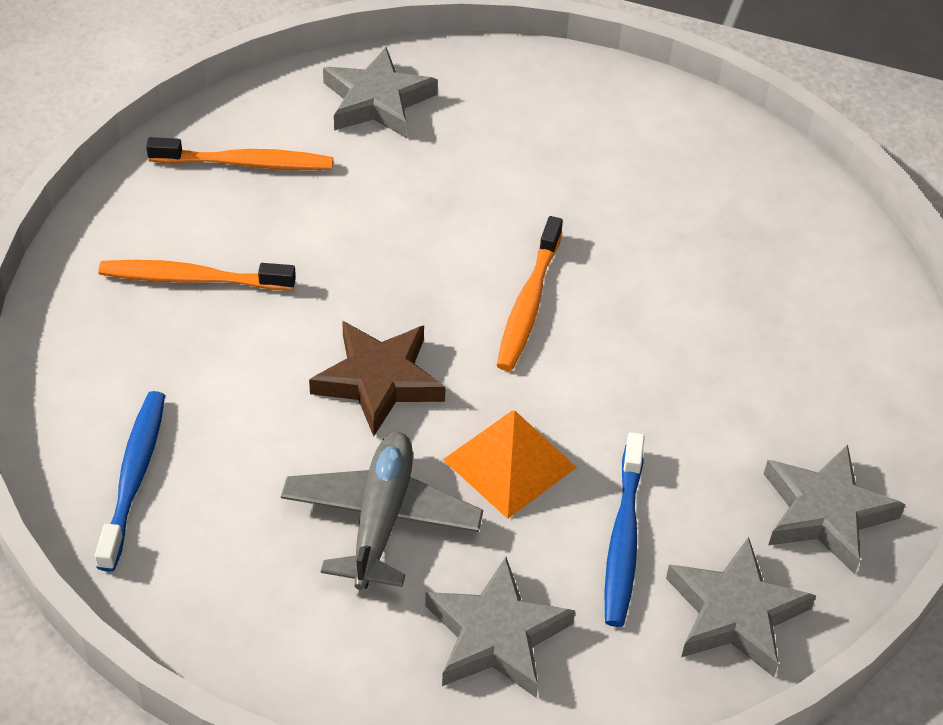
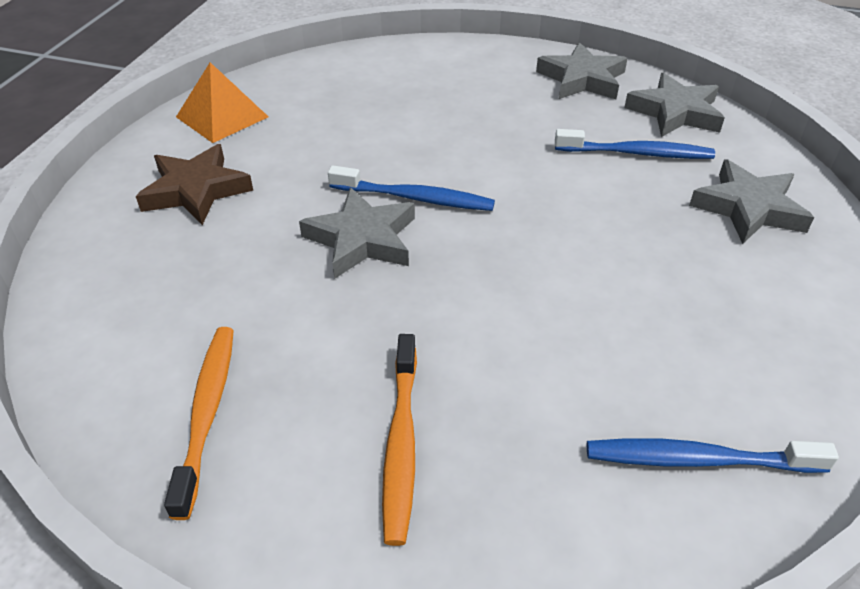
camera: 90 degrees left, 5 degrees down
grey plane [281,432,483,590] -> none
brown star [309,321,446,436] -> brown star moved to [136,144,253,225]
grey star [323,47,438,138] -> grey star moved to [299,187,415,279]
orange pyramid [443,410,577,519] -> orange pyramid moved to [176,62,268,143]
orange toothbrush [497,216,563,371] -> blue toothbrush [328,165,495,211]

